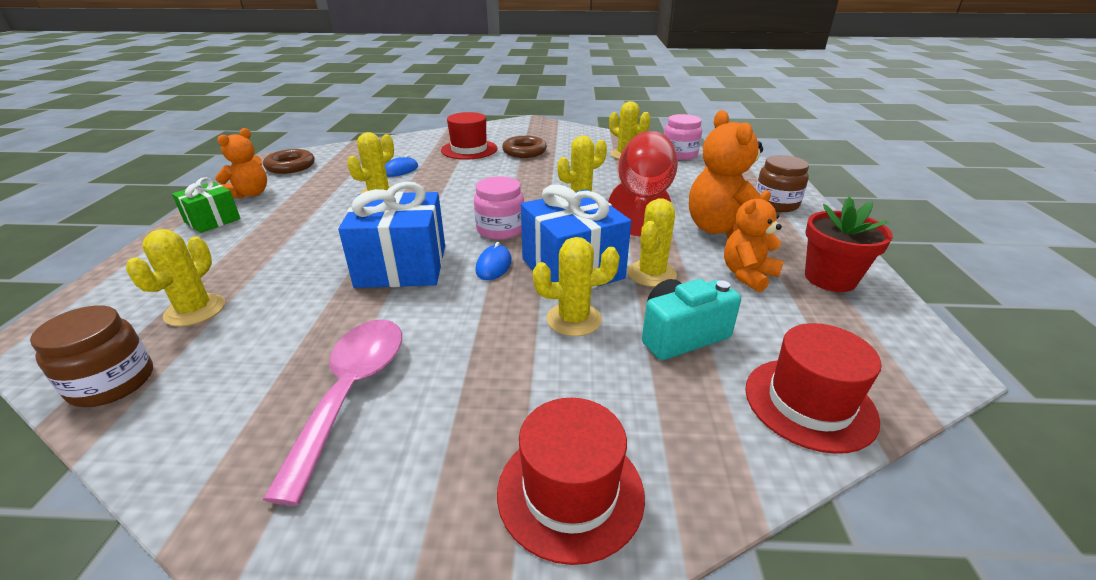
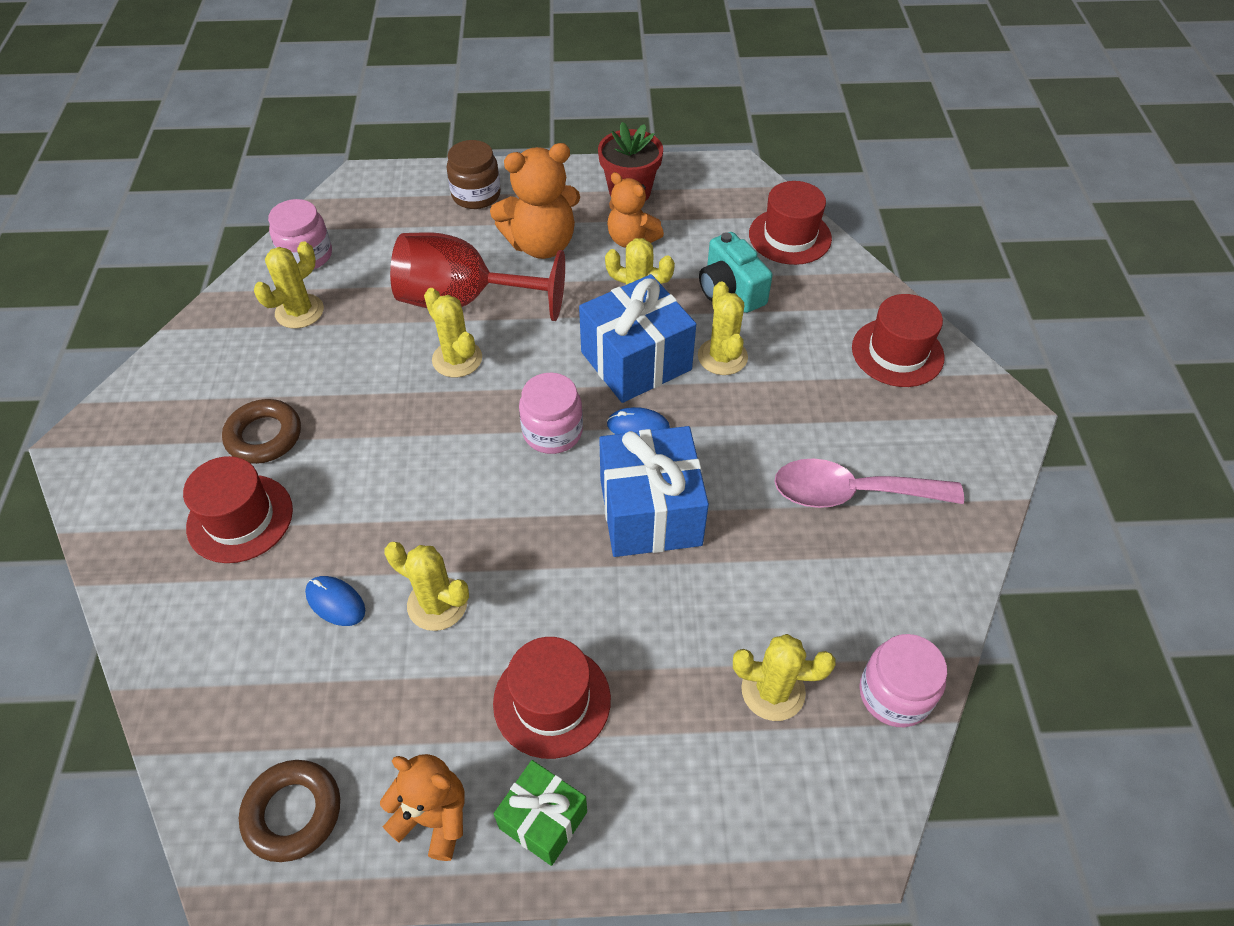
camera: 95 degrees left, 20 degrees up
brown jar [30,305,153,407] -> pink jar [859,634,947,727]
none -> red hat [493,637,611,759]

